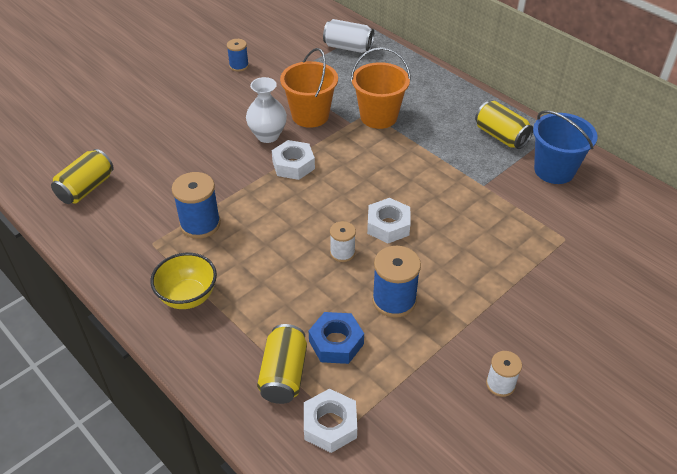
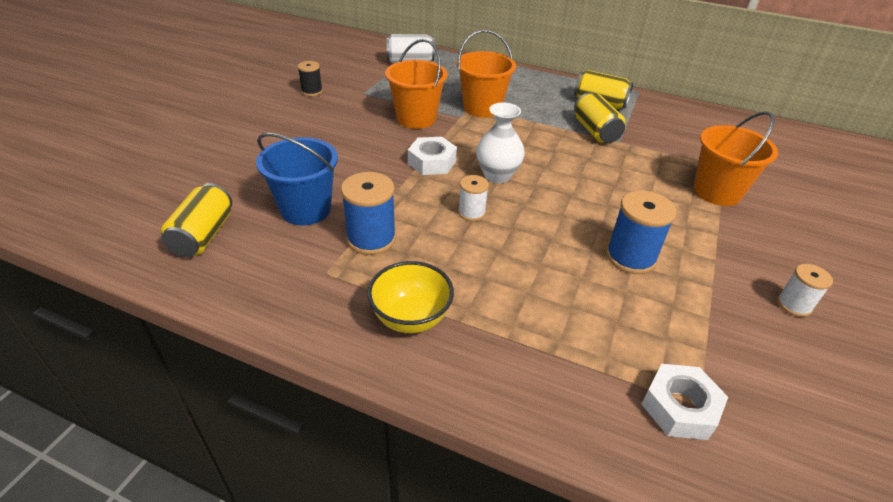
camera: 25 degrees left, 5 degrees down
blue spool [227,39,249,72] -> black spool [298,61,323,96]
white vase [246,77,287,143] -> white vase moved to [476,102,525,183]
yellow can [257,324,307,404] -> yellow can moved to [574,92,625,143]
blue nut [309,312,364,364] -> none
white spool [330,221,356,262] -> white spool moved to [458,175,489,221]
white nut [367,198,410,243] -> none
blue bucket [533,110,598,184] -> blue bucket moved to [256,133,338,226]
none -> orange bucket [694,111,778,206]

